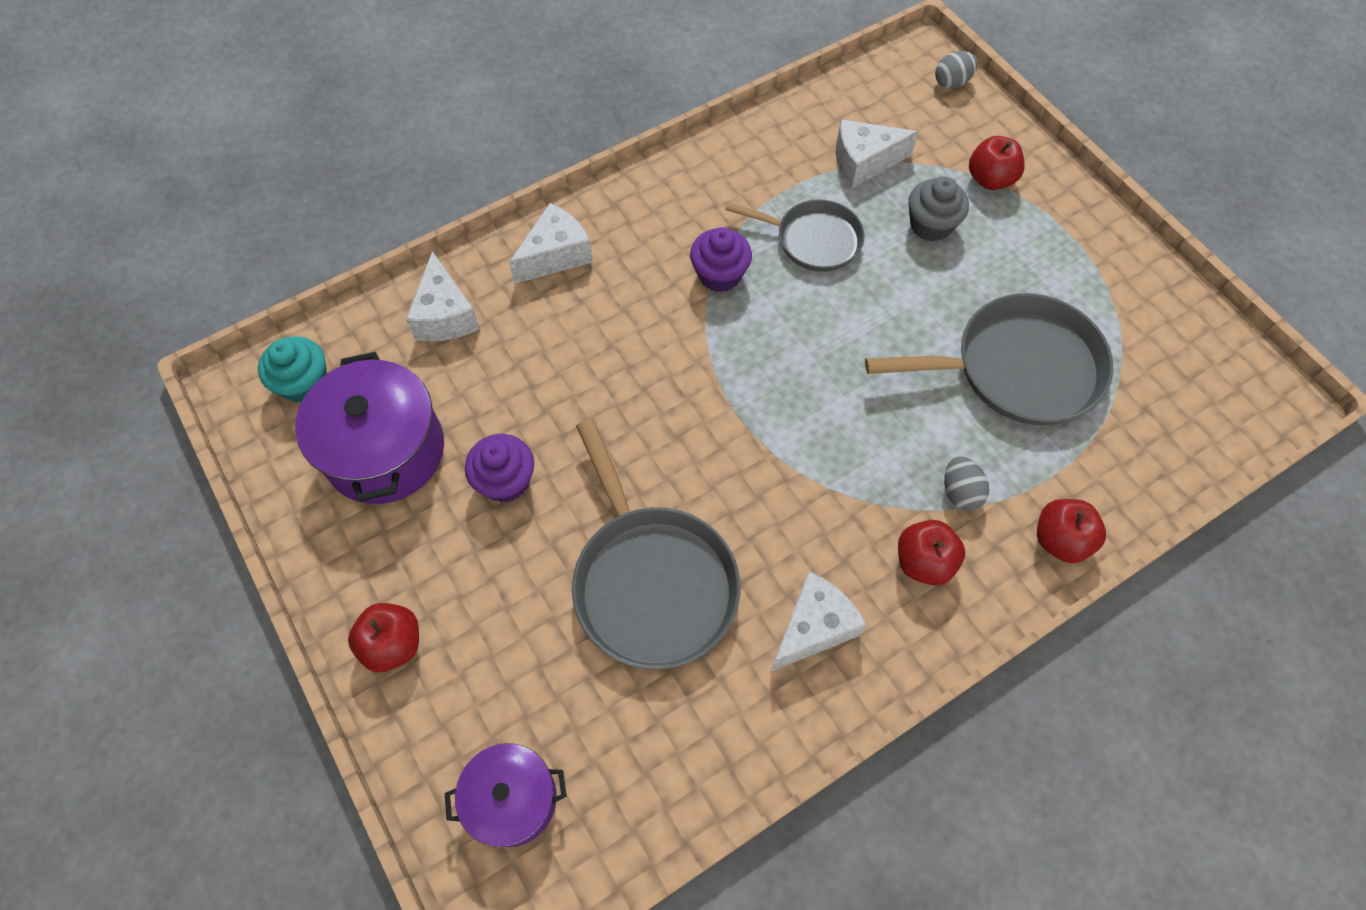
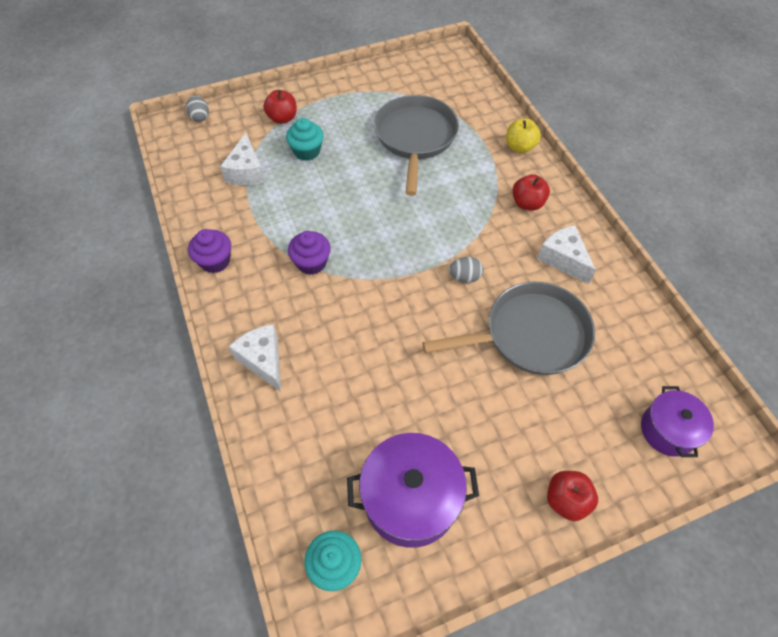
camera: 80 degrees left, 5 degrees down
white cheese [406,251,480,341] -> none
purple cupcake [465,434,534,502] -> purple cupcake moved to [188,229,231,273]
grey pan [726,199,865,272] -> none
grey cupcake [908,176,969,242] -> turquoise cupcake [286,118,324,161]
grey egg [944,456,989,511] -> grey egg moved to [449,257,483,283]
red apple [1037,499,1106,563] -> yellow apple [506,119,541,153]

